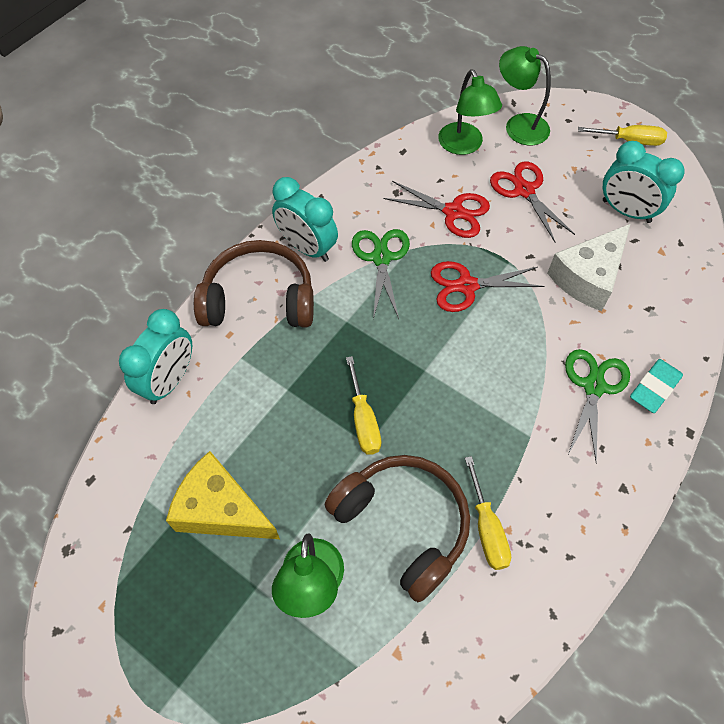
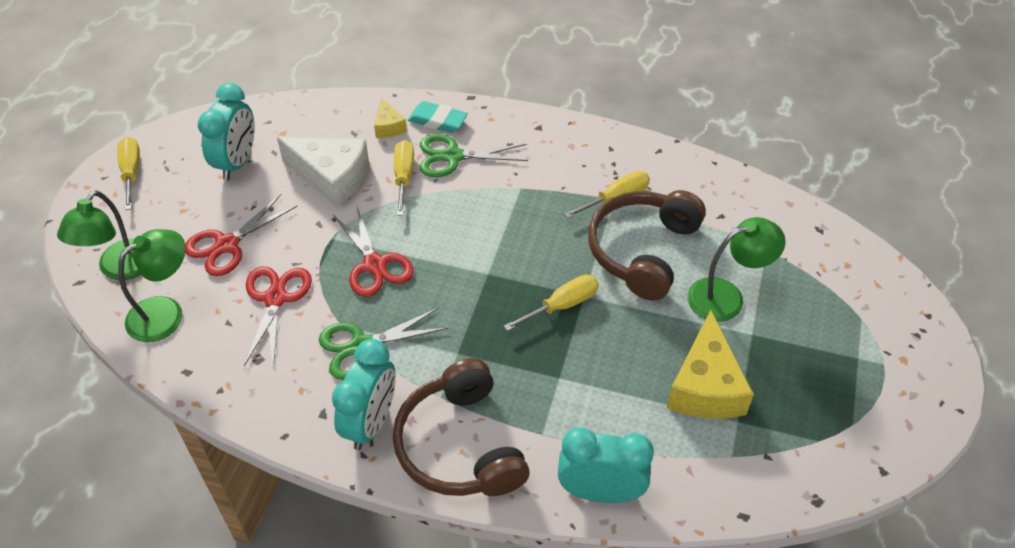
camera: 110 degrees left, 10 degrees down
none -> yellow cheese [374,98,407,138]
none -> yellow screwdriver [394,140,414,216]

